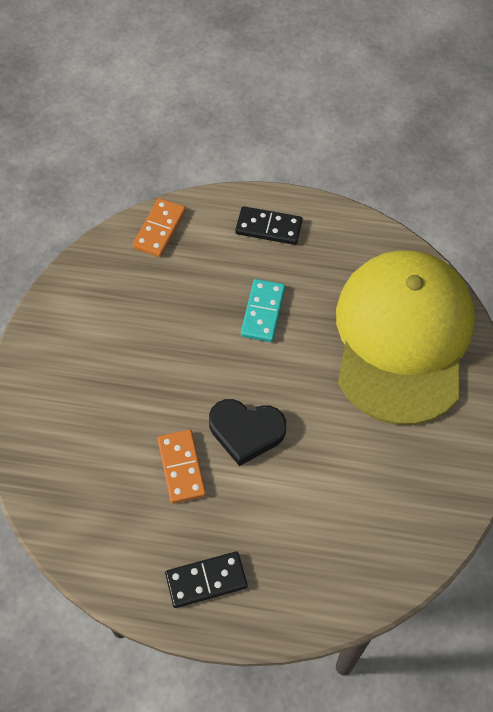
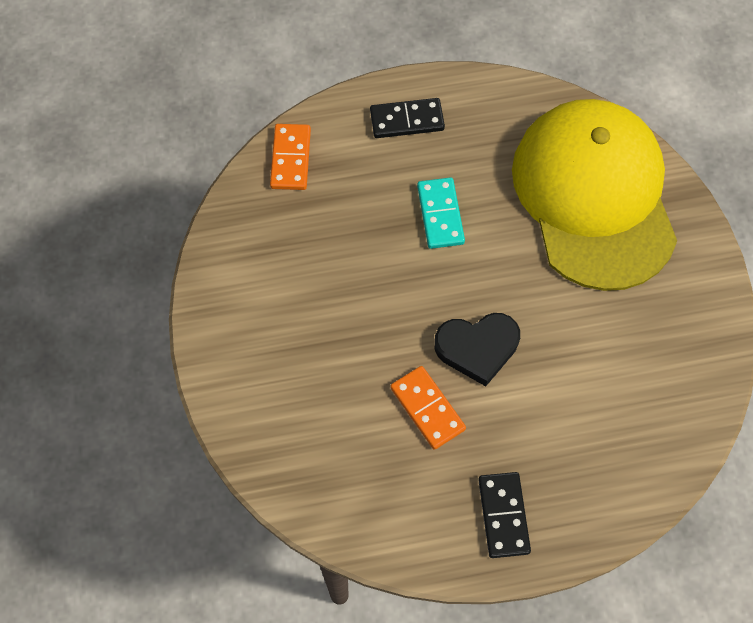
camera: 20 degrees left, 5 degrees up
black domino [165,551,248,608] -> black domino turned 60 degrees counterclockwise [478,472,531,558]

